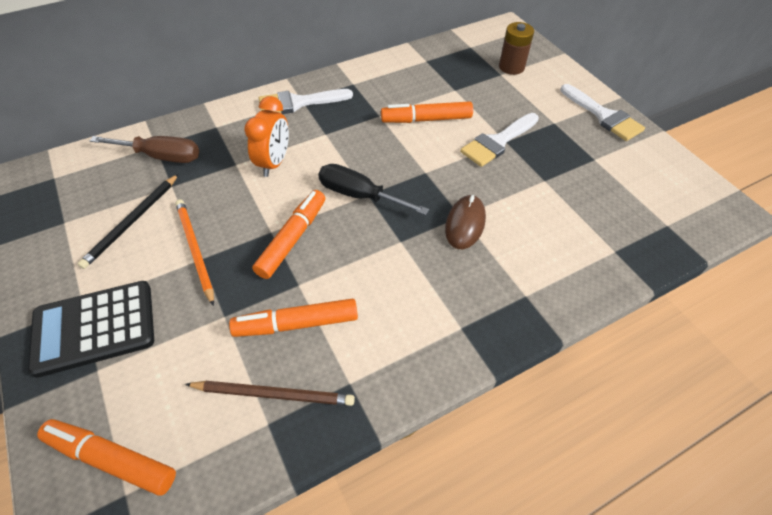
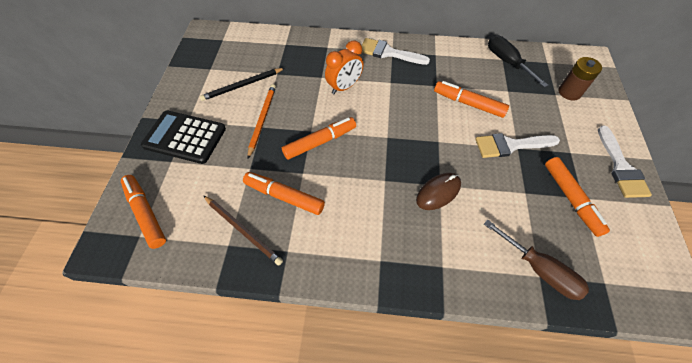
camera: 35 degrees right, 5 degrees up
brown screwdriver [90,136,199,163] -> brown screwdriver moved to [484,220,589,300]
black screwdriver [318,164,429,215] -> black screwdriver moved to [488,35,548,88]
none -> orange marker [545,157,610,237]

